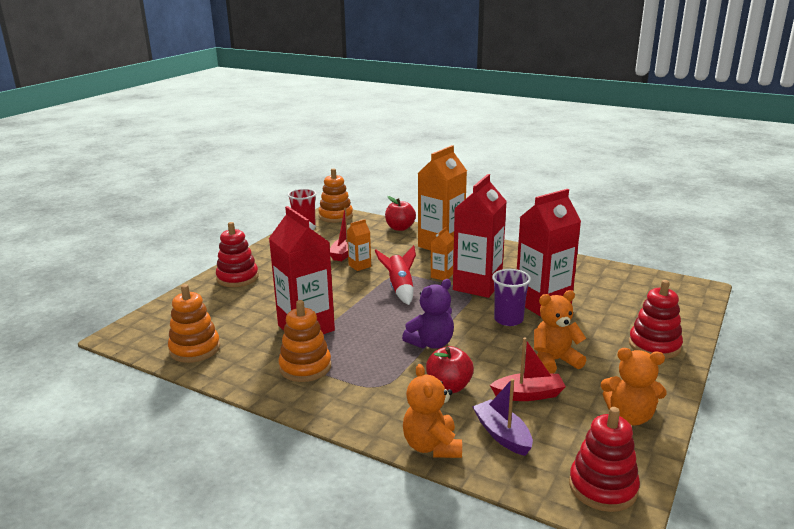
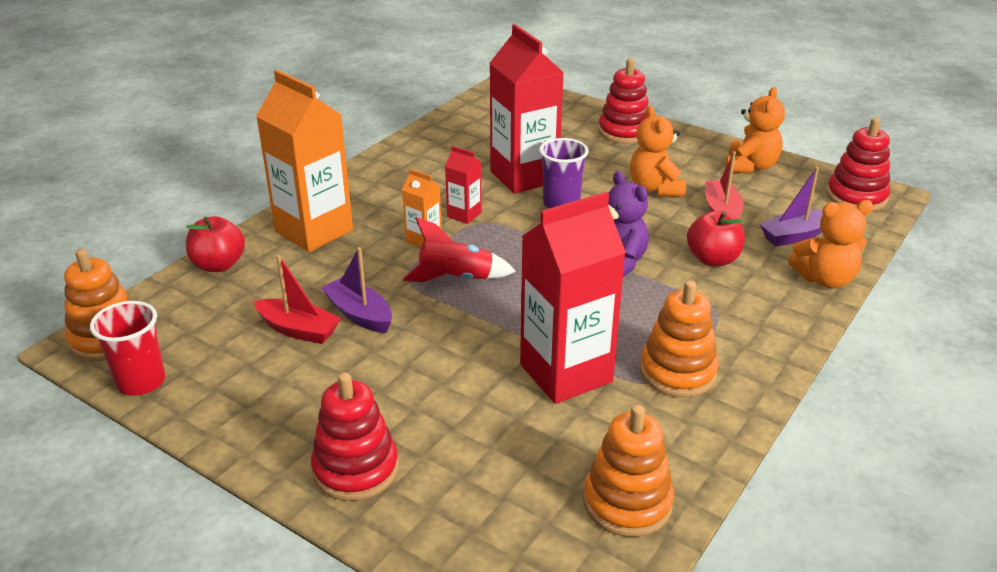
camera: 85 degrees left, 10 degrees up
orange carton [347,219,371,271] -> purple boat [321,247,392,333]
red carton [453,174,507,298] -> red carton [445,146,482,224], size x0.46

